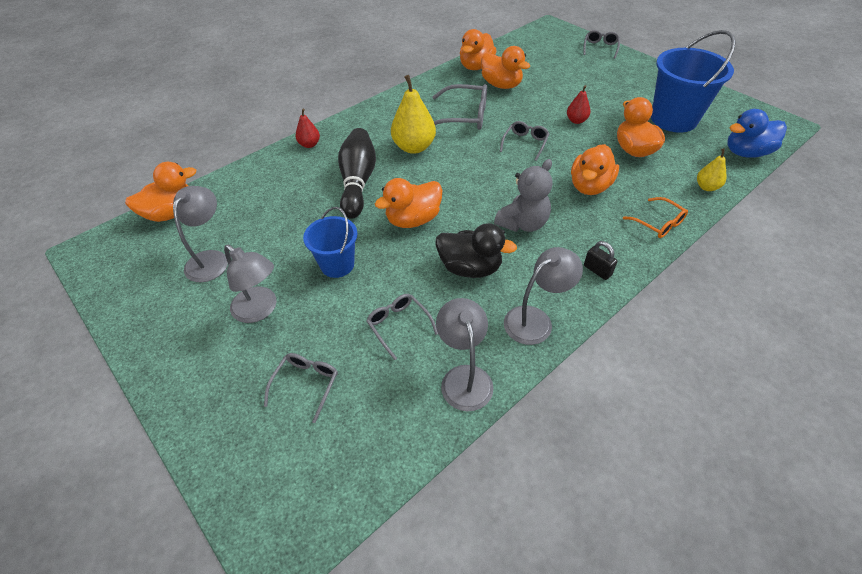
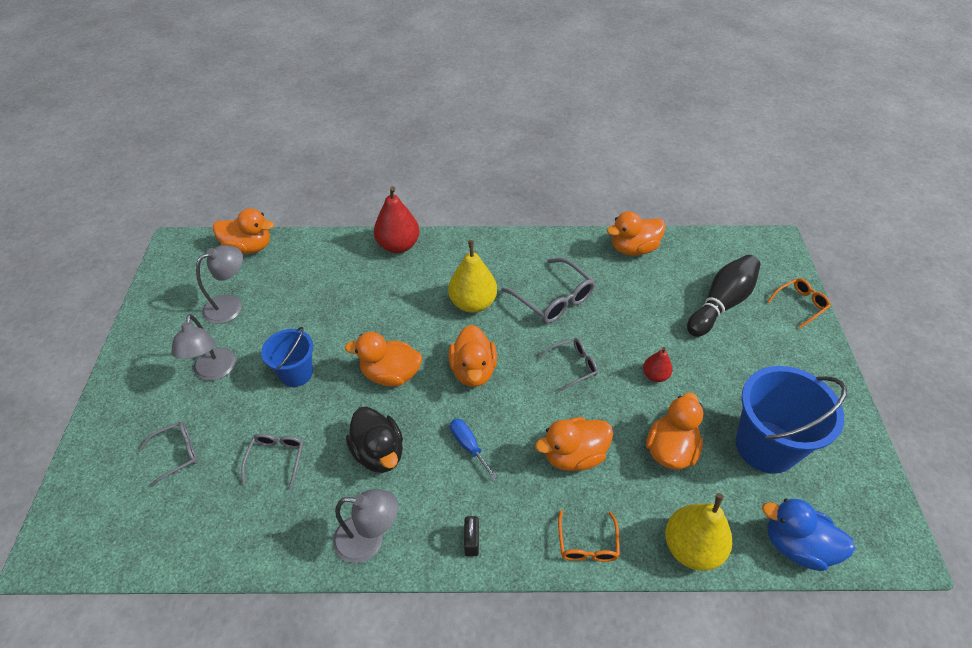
camera: 40 degrees right, 0 degrees up
red pear [295,108,320,148] -> red pear [374,186,419,253], size x1.85
black bowling pin [338,128,376,219] -> black bowling pin moved to [687,255,761,337]
grey lamp [436,298,494,411] -> none
orange duck [481,46,530,89] -> orange duck moved to [448,325,497,387]
grey teddy bear [494,159,553,232] -> blue screwdriver [450,419,497,480]
grey glasses [583,30,620,59] -> orange glasses [767,278,831,328]
yellow pear [697,148,726,191] -> yellow pear [665,493,732,571], size x1.85

